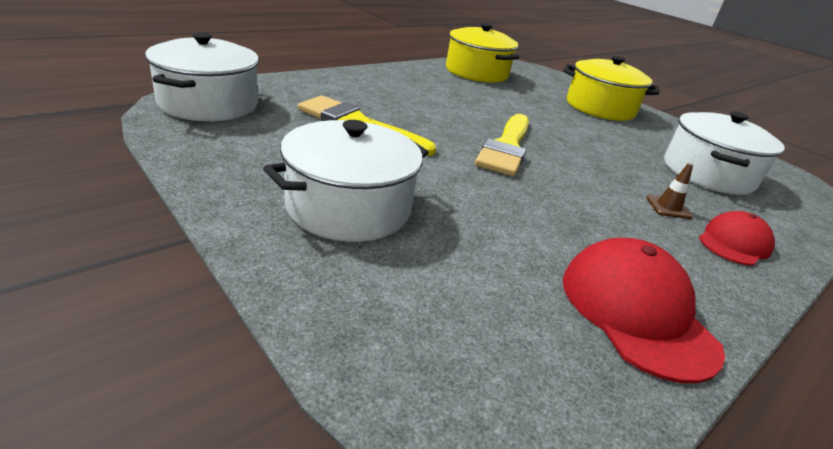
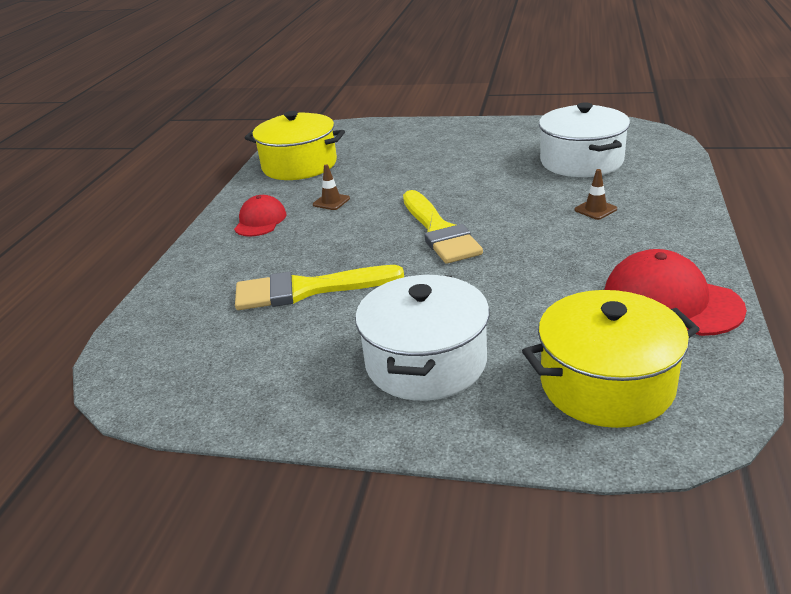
camera: 30 degrees left, 0 degrees up
white pot [145,32,259,121] -> none
yellow pot [564,56,659,121] -> yellow pot moved to [522,290,700,428]
red cap [699,211,775,266] -> red cap moved to [234,195,287,237]
none -> brown traffic cone [313,164,350,210]

